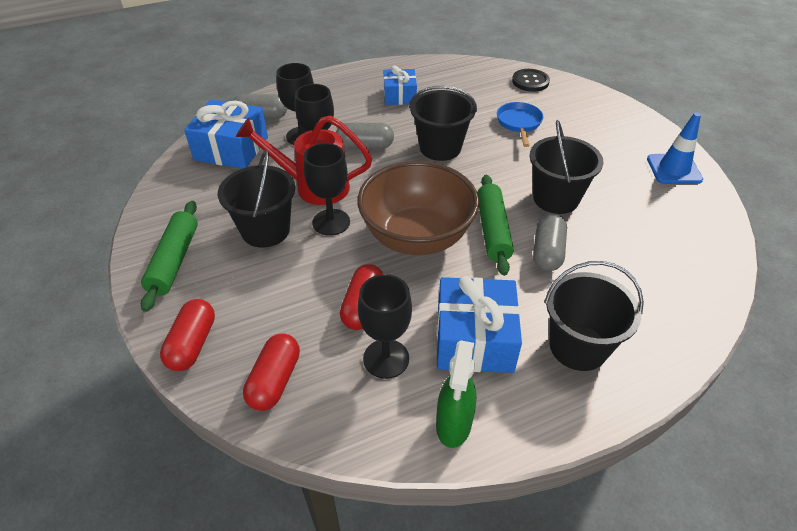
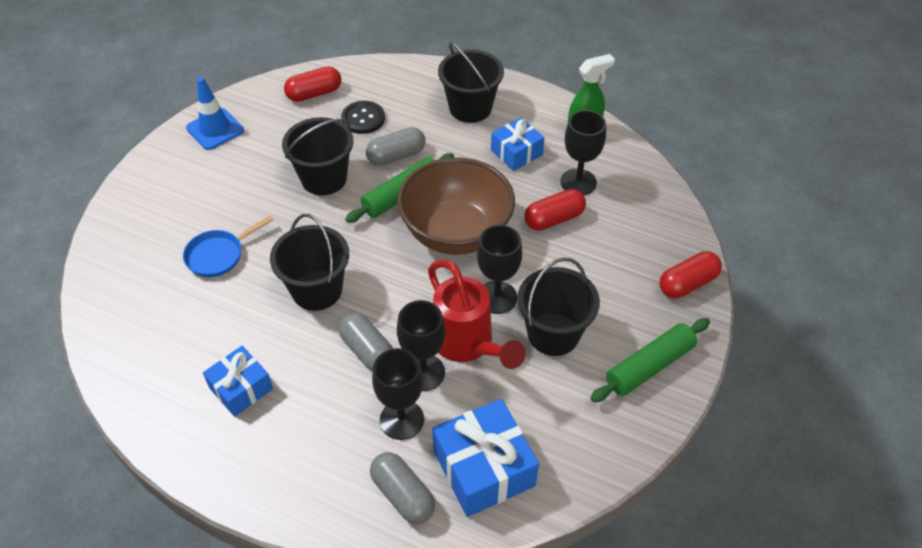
camera: 130 degrees left, 5 degrees up
red capsule [243,333,300,411] -> red capsule moved to [284,66,341,102]
blue gift [437,276,522,373] -> blue gift [491,117,545,171], size x0.63
black button [512,69,550,92] -> black button moved to [341,101,385,134]

